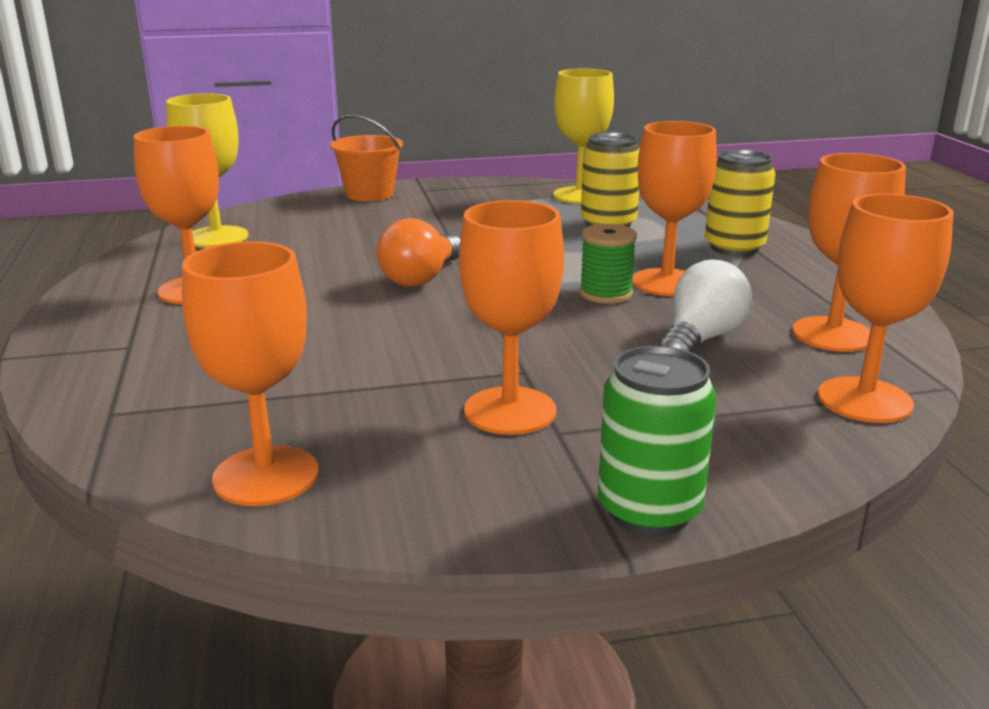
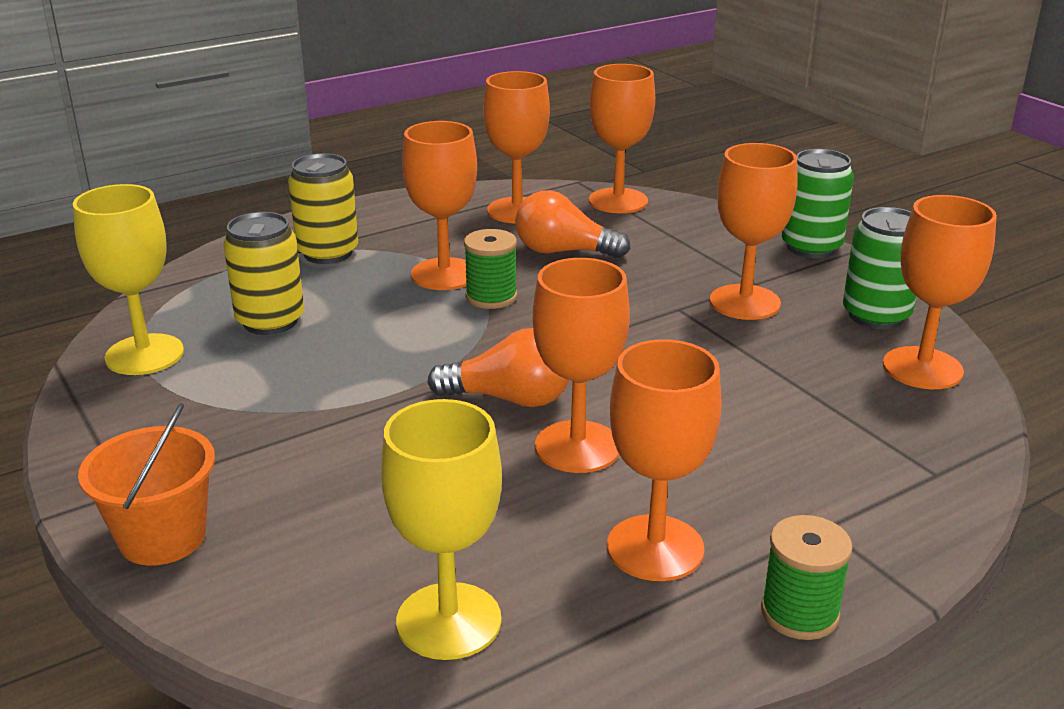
camera: 110 degrees left, 5 degrees up
white light bulb [659,259,752,353] -> orange light bulb [515,190,630,258]
none -> orange goblet [533,258,630,473]
none -> green spool [761,515,853,640]
none -> green can [843,207,916,329]

